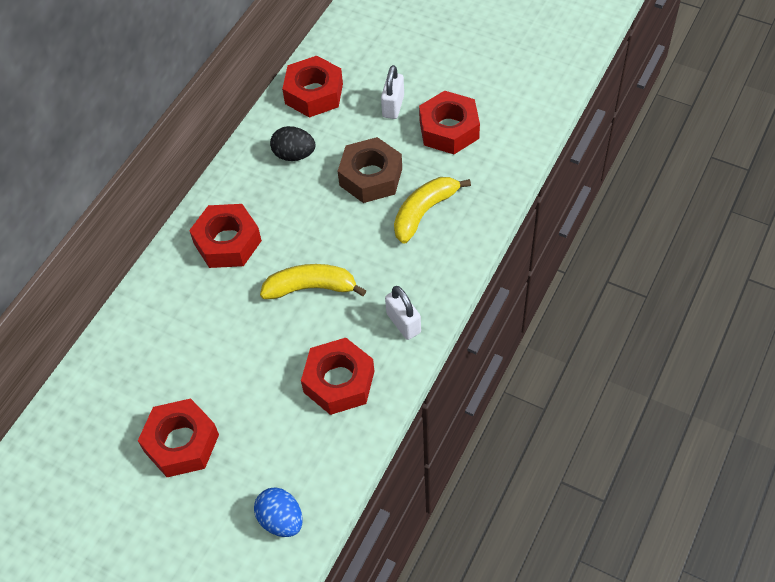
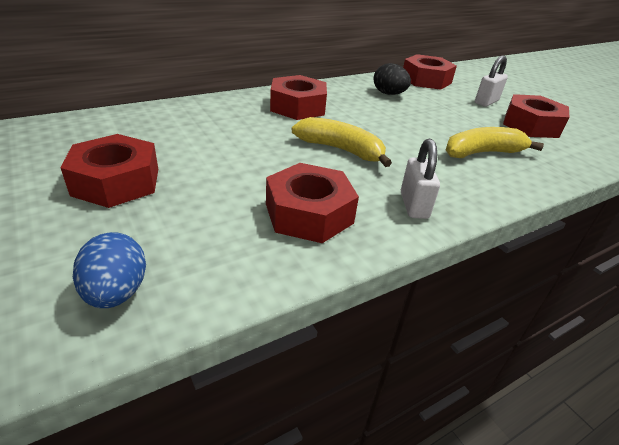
camera: 25 degrees right, 20 degrees down
brown nut [338,137,402,203] -> none

